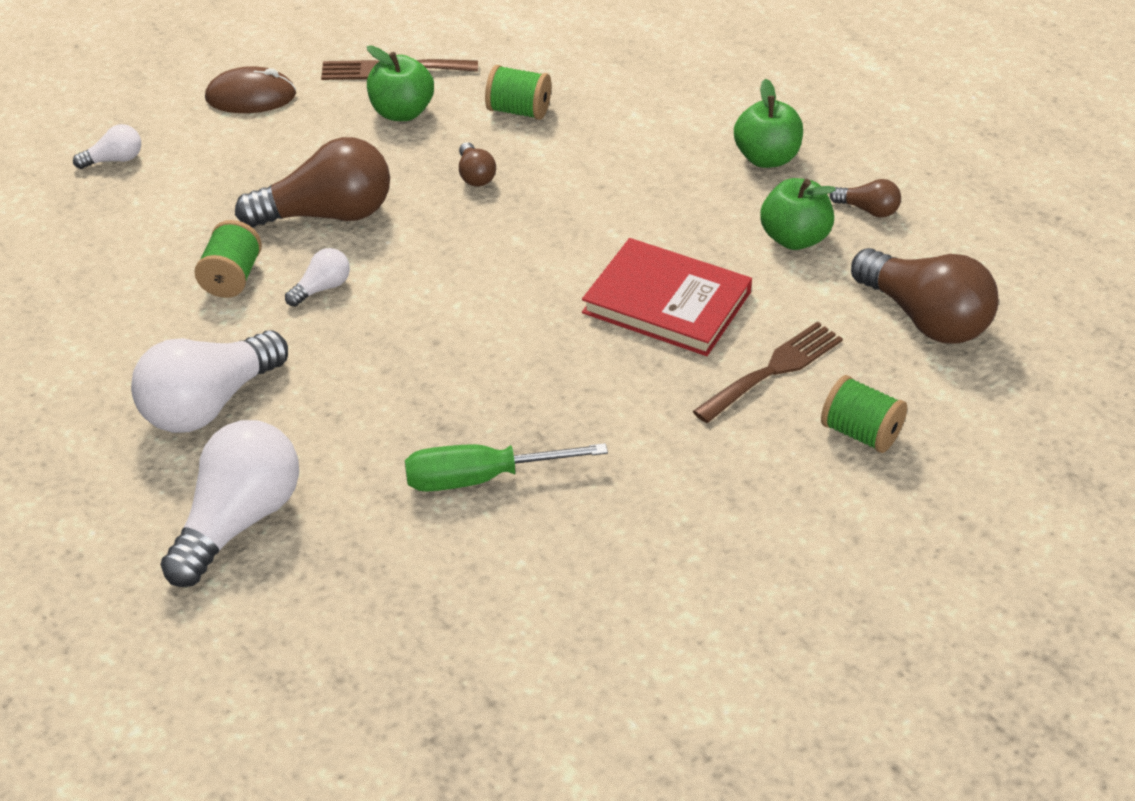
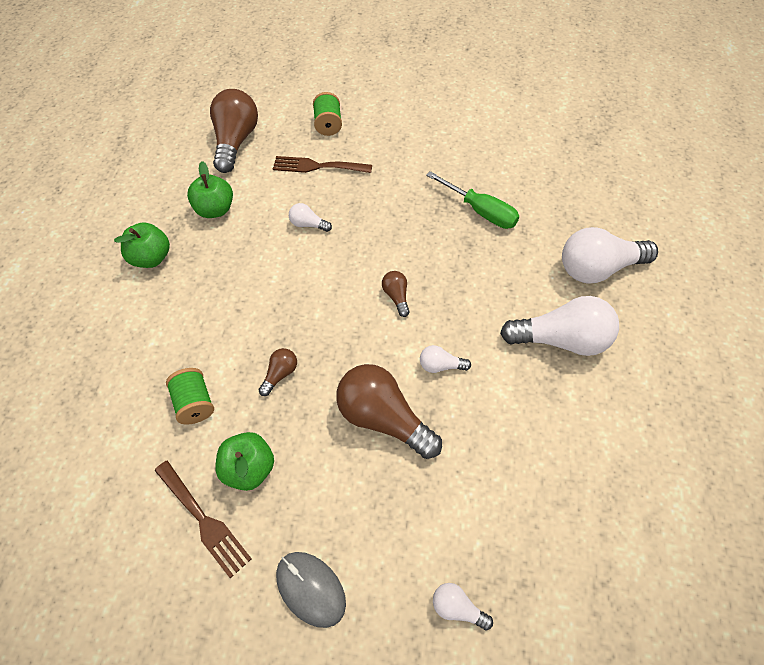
camera: 130 degrees left, 15 degrees up
green spool [194,220,262,298] -> none
brown mouse [205,66,296,113] -> grey mouse [276,552,346,628]
red book [582,238,752,356] -> white light bulb [289,203,332,232]
brown light bulb [829,179,901,217] -> brown light bulb moved to [382,271,410,317]

